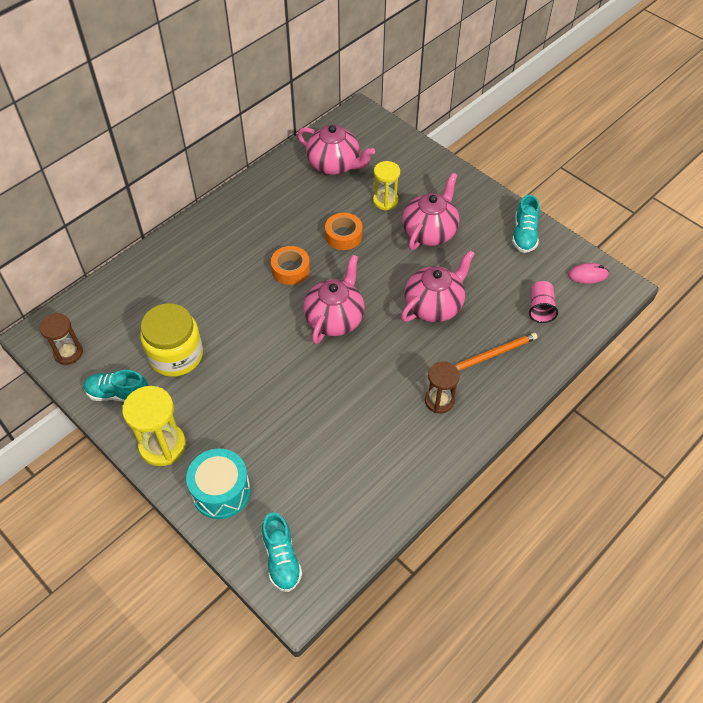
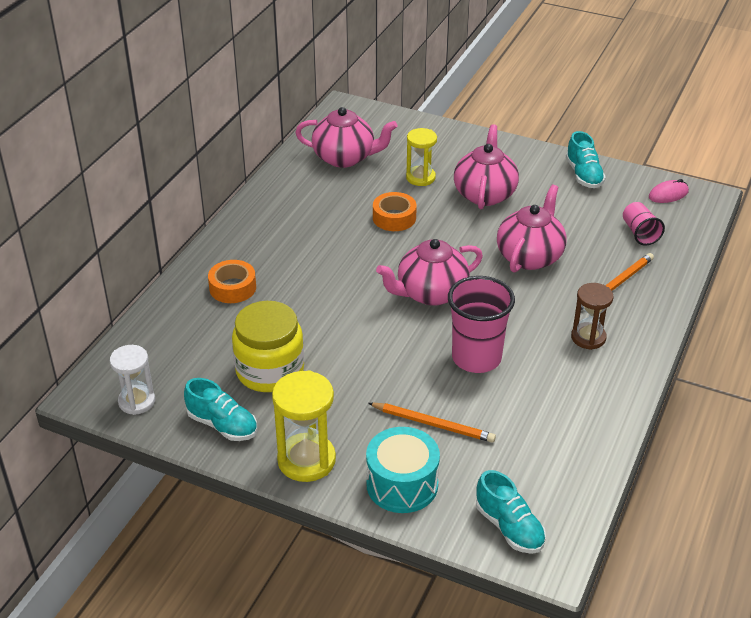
camera: 20 degrees left, 15 degrees down
brown hourglass [40,313,83,365] -> white hourglass [110,345,155,415]
turquoise shoe [84,370,149,402] -> turquoise shoe turned 135 degrees counterclockwise [184,378,257,441]
orange tape [271,246,310,285] -> orange tape moved to [208,260,256,303]
pink teapot [303,255,365,344] -> pink teapot turned 120 degrees counterclockwise [376,239,483,306]
none -> orange pencil [368,403,496,443]
none -> pink cup [448,276,515,373]

